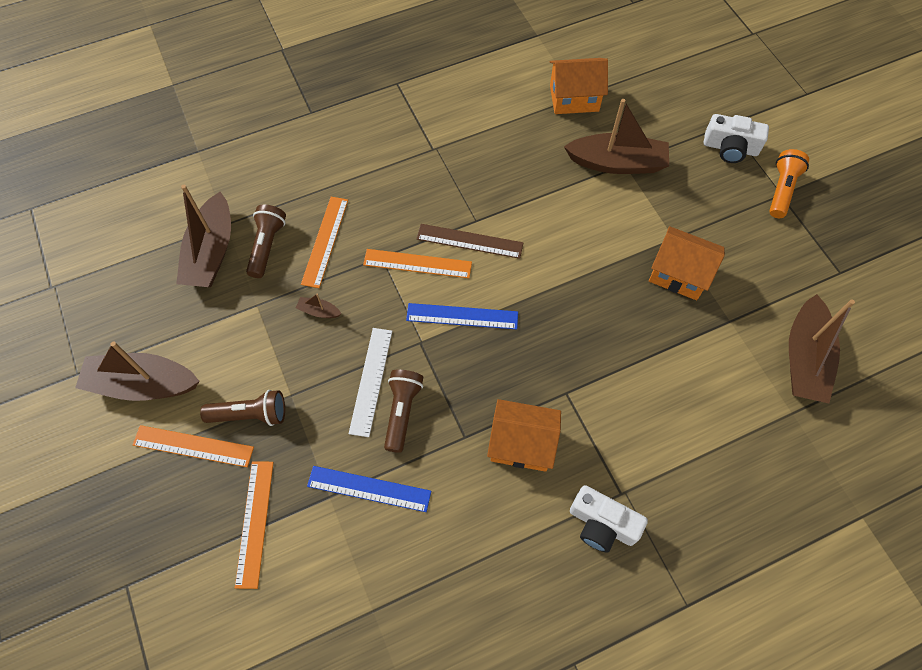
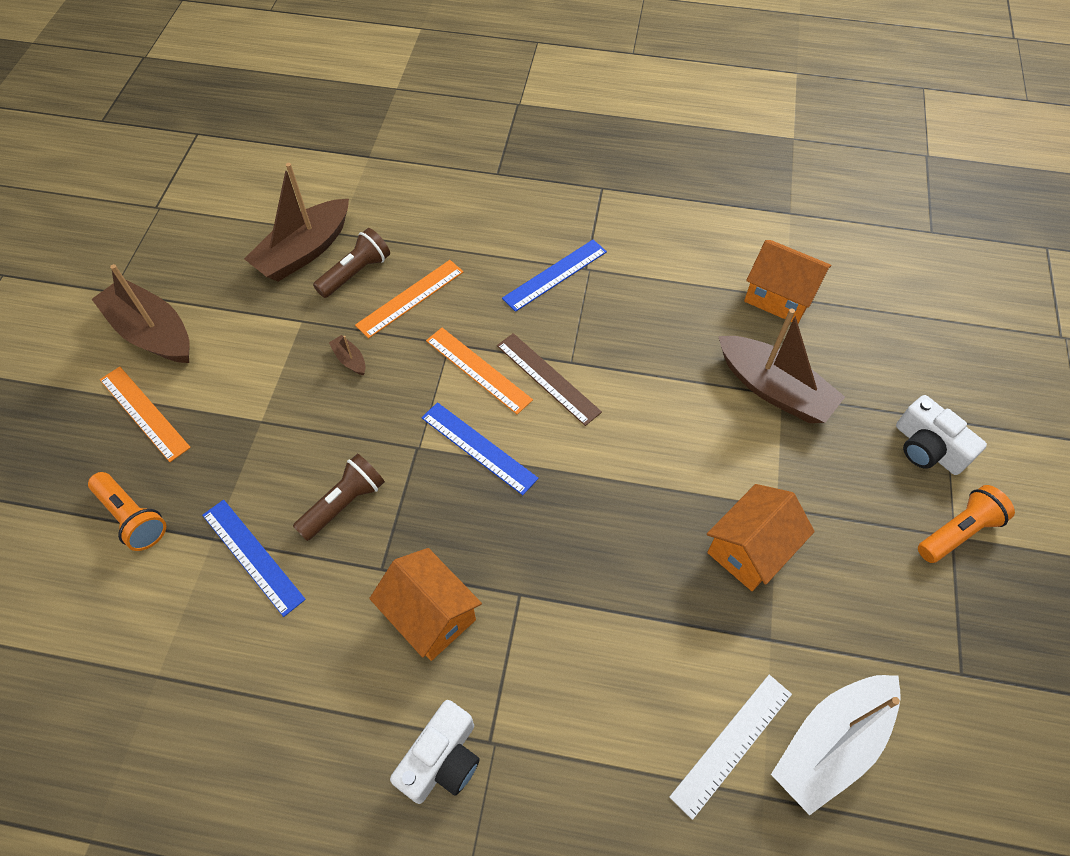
camera: 35 degrees right, 5 degrees down
brown flashlight [200,390,285,426] -> none
orange ruler [235,461,274,589] -> orange flashlight [88,472,166,551]
white ruler [349,328,392,437] -> white ruler moved to [669,675,792,820]
white camera [570,485,648,553] -> white camera turned 120 degrees counterclockwise [390,700,480,804]
orange house [649,226,725,300] -> orange house turned 75 degrees clockwise [707,484,815,591]
brown boat [789,294,855,403] -> white boat [771,675,901,815]
none -> blue ruler [502,240,607,312]

